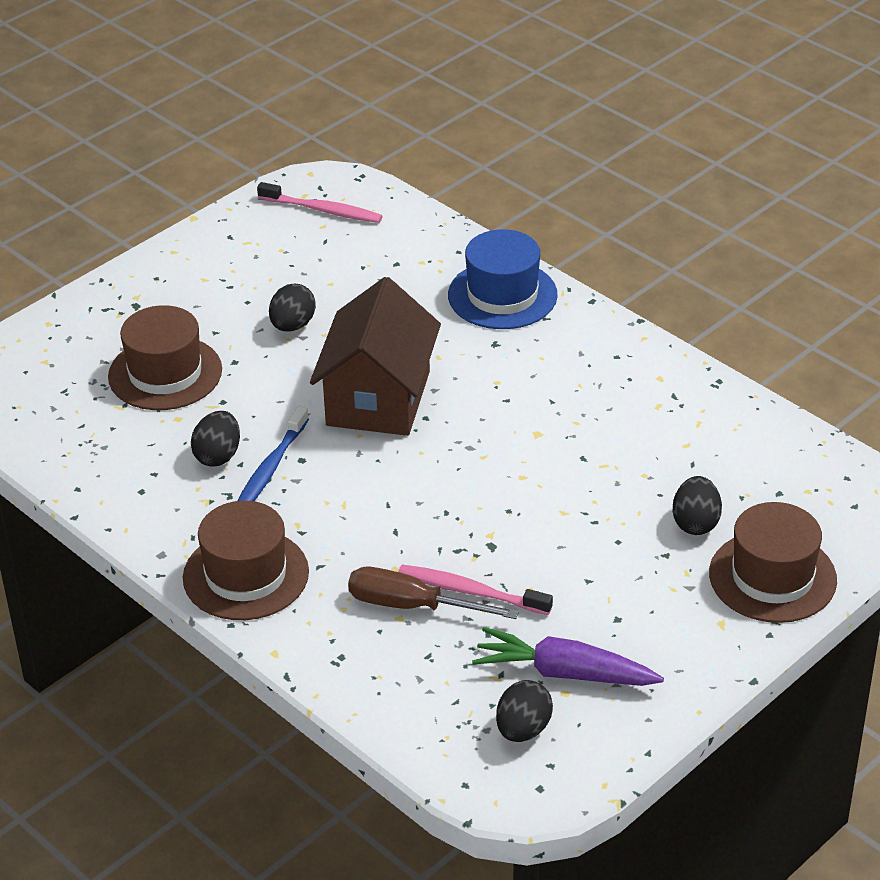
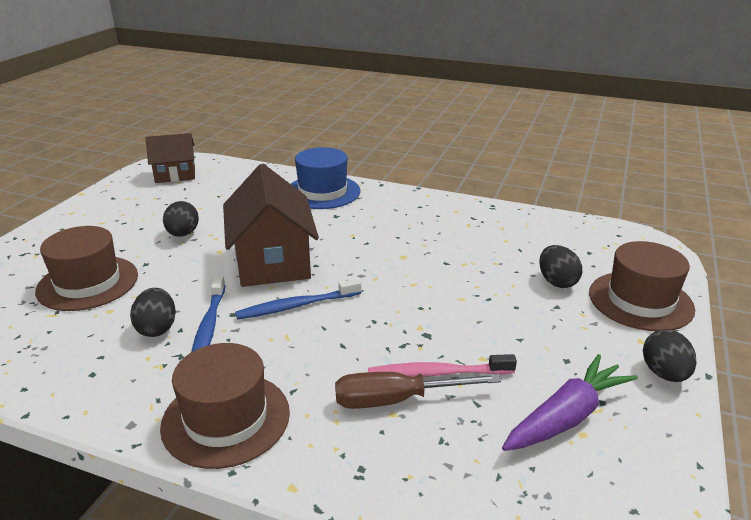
camera: 25 degrees left, 10 degrees down
pink toothbrush [257,182,383,223] -> brown house [146,133,195,183]
purple carrot [472,627,664,686] -> purple carrot turned 150 degrees clockwise [502,354,638,451]
black egg [496,680,553,742] -> black egg moved to [643,329,697,382]
none -> blue toothbrush [235,278,361,320]

